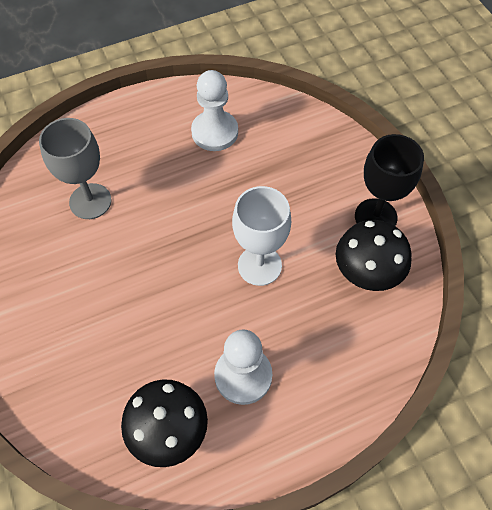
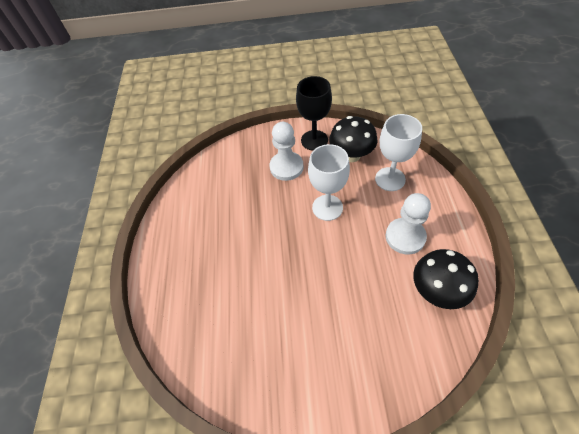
camera: 65 degrees left, 5 degrees down
grey goblet [39,118,112,219] -> none
white pawn [191,70,238,151] -> white pawn moved to [270,122,304,181]
none -> white goblet [375,114,422,191]

